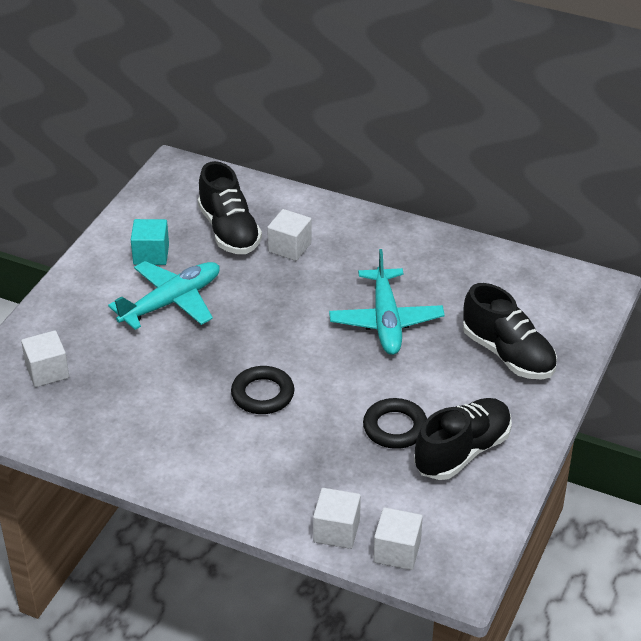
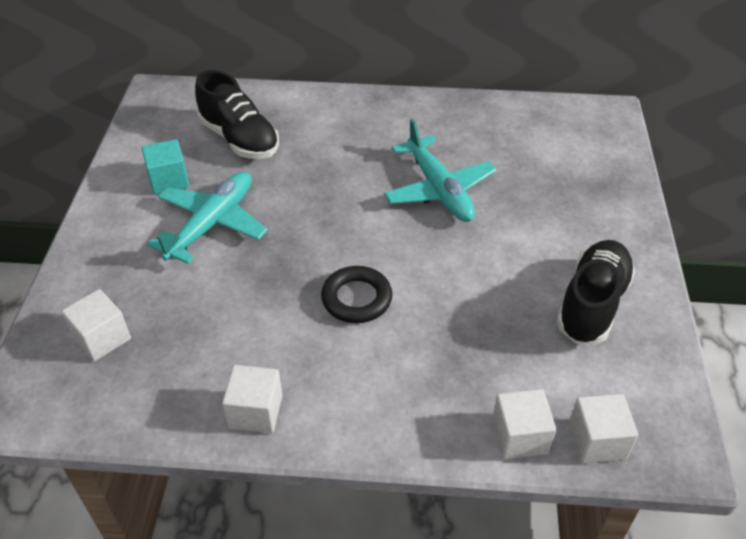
camera: 20 degrees left, 5 degrees up
white cube [267,209,312,261] -> white cube moved to [222,365,283,433]
black ring [363,398,427,449] -> none
black shoe [463,283,557,379] -> none

